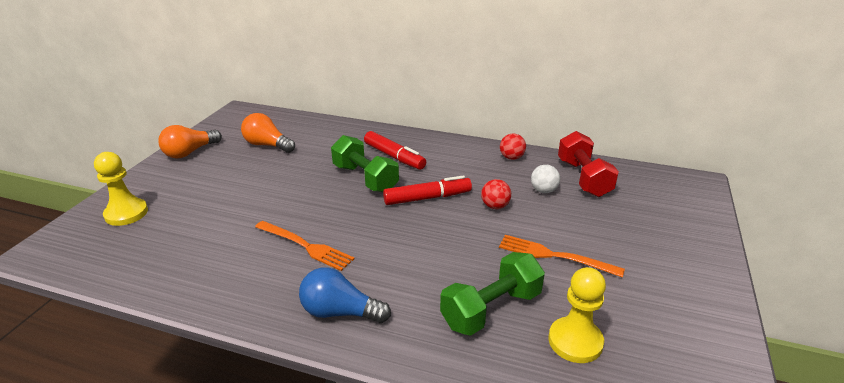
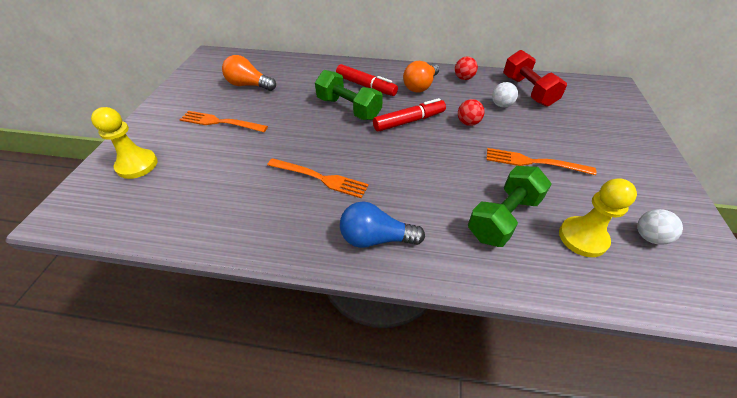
camera: 10 degrees left, 15 degrees up
orange light bulb [158,125,222,159] -> orange light bulb moved to [403,61,439,92]
none -> orange fork [179,111,268,132]
none -> white ball [637,209,683,245]

